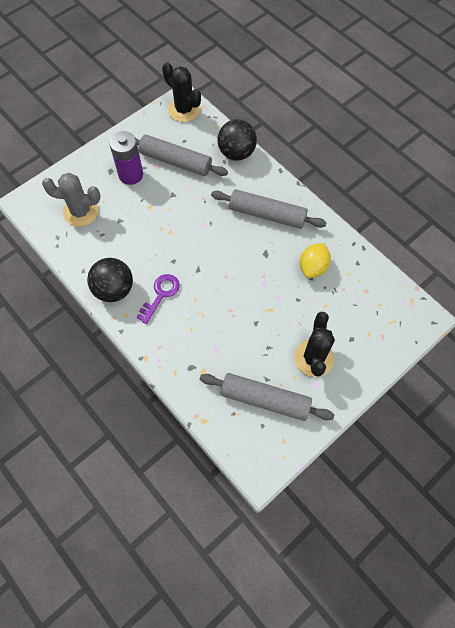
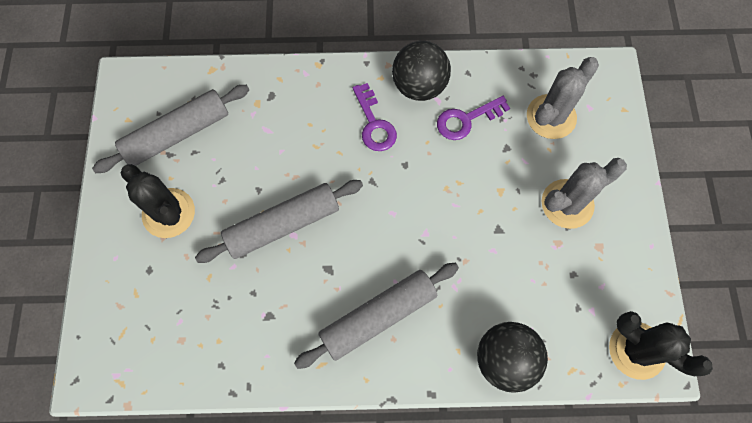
camera: 130 degrees right, 5 degrees up
purple battery [109,131,143,185] -> grey cactus [542,158,627,229]
grey rolling pin [136,135,228,176] -> grey rolling pin moved to [195,180,363,263]
black cactus [162,62,201,122] -> black cactus turned 45 degrees clockwise [609,311,713,380]
yellow lemon [300,243,331,278] -> none
none -> purple key [437,96,510,140]

